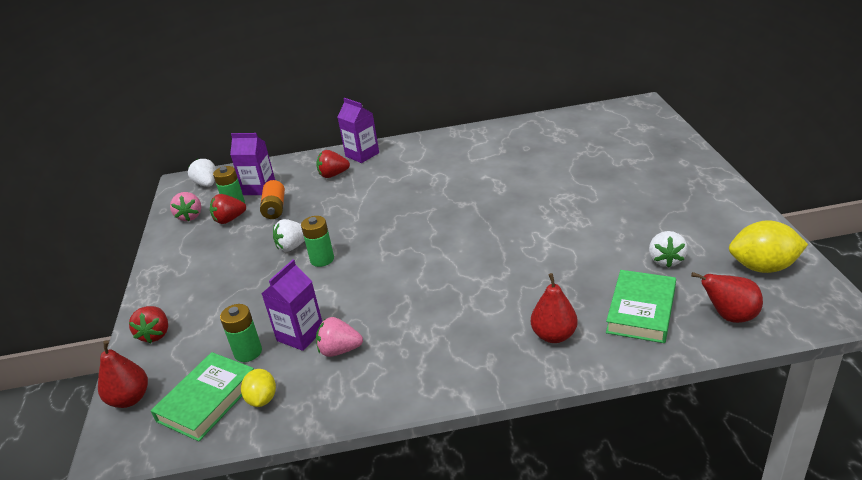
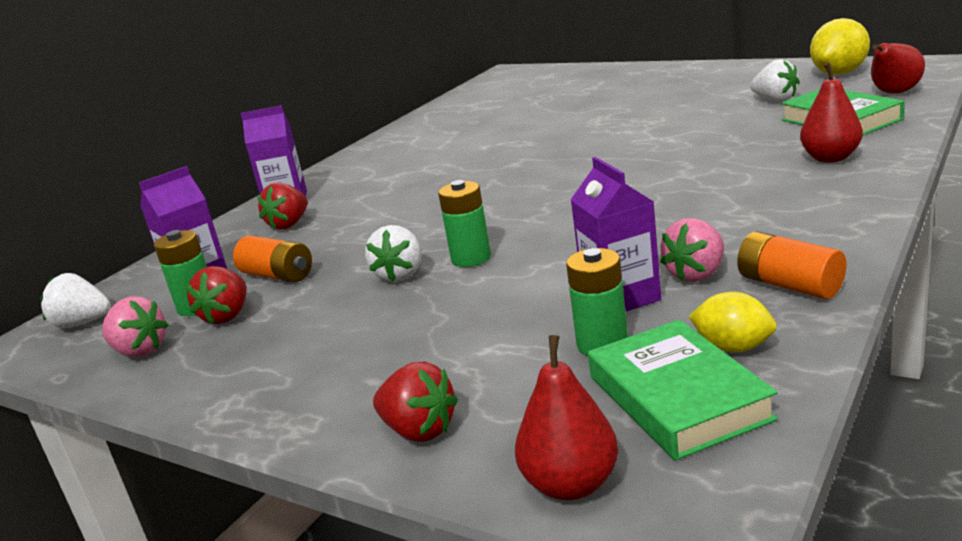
camera: 50 degrees left, 10 degrees down
none -> orange battery [737,231,846,299]

